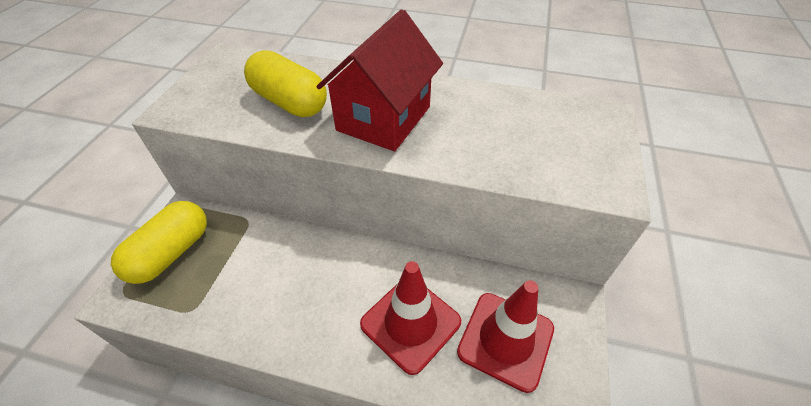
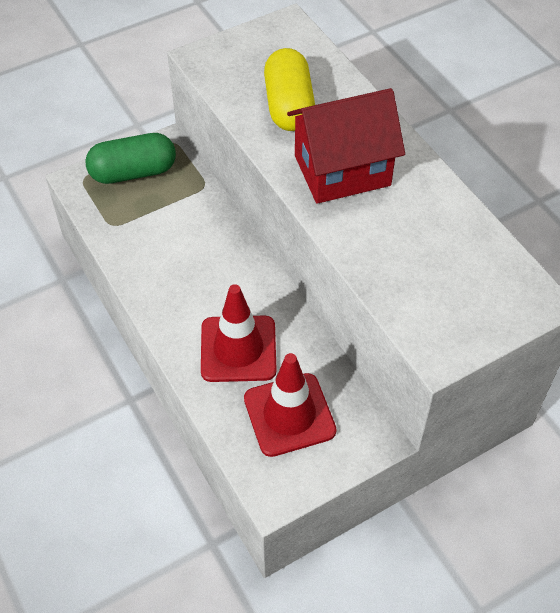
camera: 45 degrees right, 5 degrees up
yellow capsule [111,201,207,284] -> green capsule [85,133,176,184]

